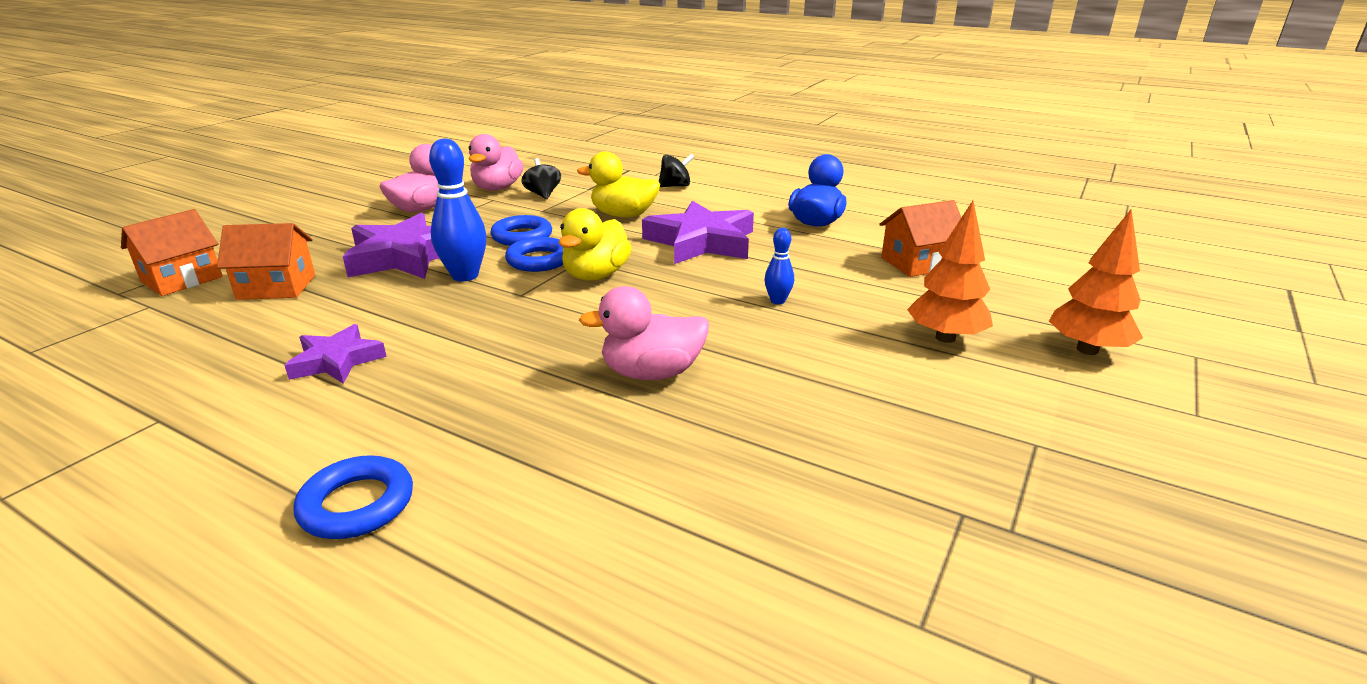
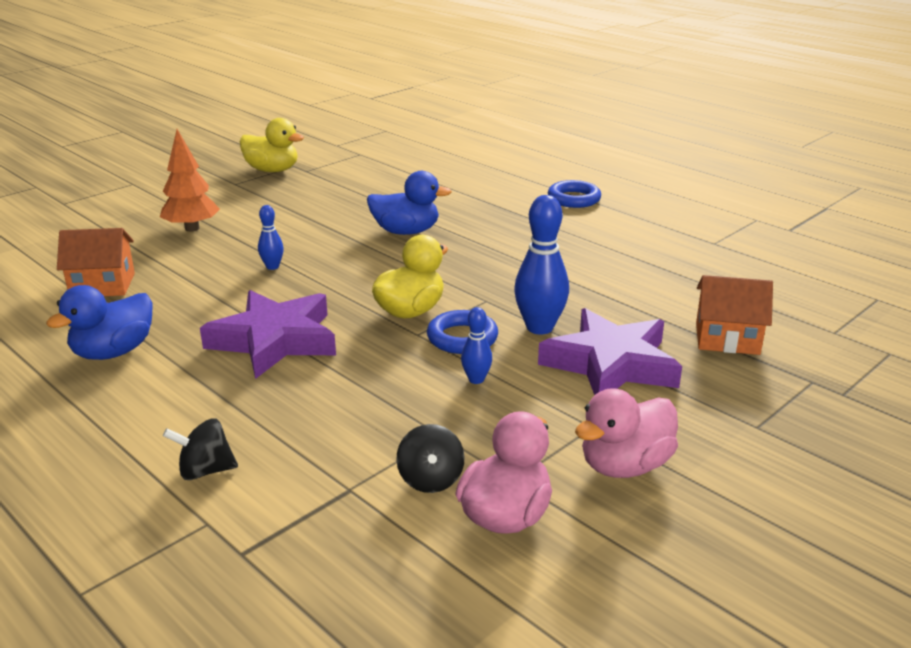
camera: 165 degrees left, 0 degrees up
orange house [121,209,223,296] -> none
purple star [284,324,387,384] -> none
blue ring [490,215,552,246] -> blue bowling pin [461,307,492,384]
yellow duck [577,151,660,217] -> yellow duck moved to [240,118,304,172]
pink duck [579,286,709,380] -> blue duck [367,171,452,235]
orange tree [1049,209,1143,355] -> none

